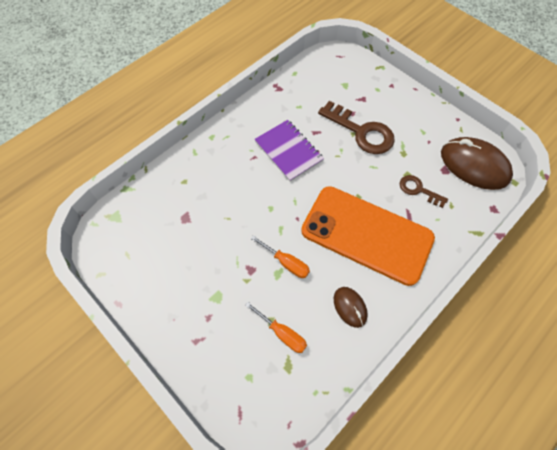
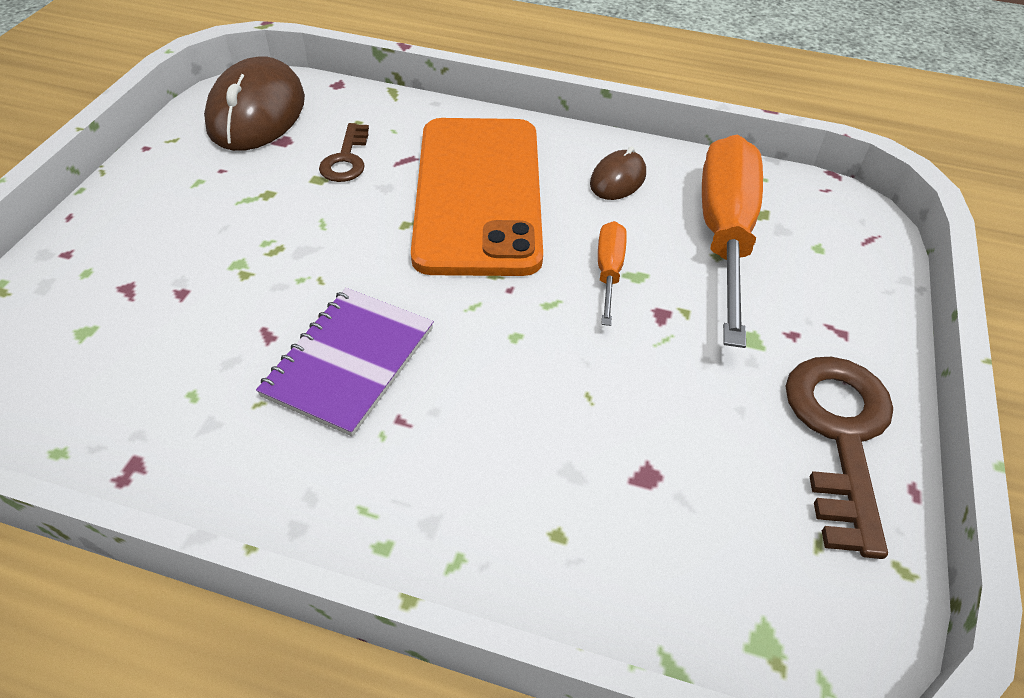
camera: 120 degrees left, 15 degrees down
orange screwdriver [245,302,307,353] -> orange screwdriver [702,135,763,348], size x2.14
brown key [318,101,395,154] -> brown key moved to [785,357,893,559]

